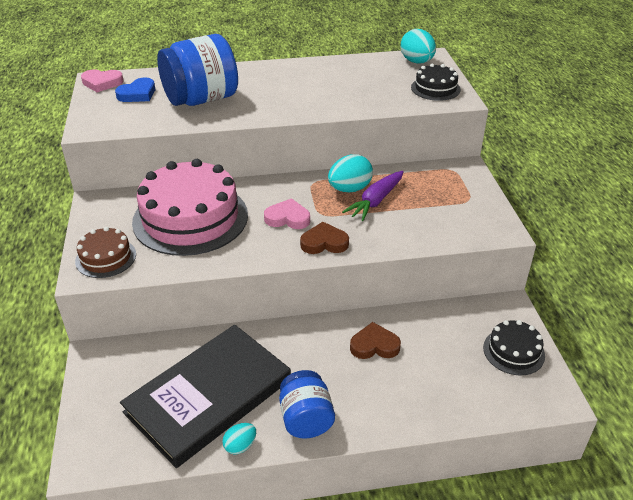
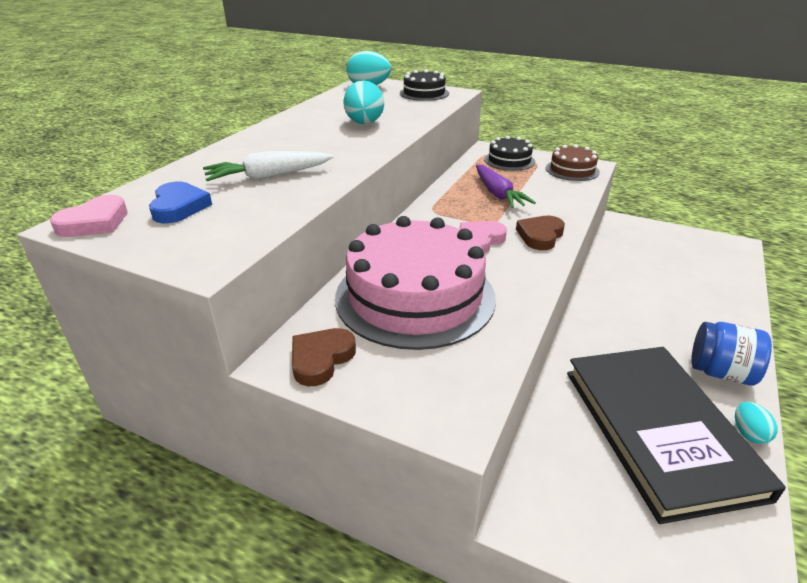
camera: 55 degrees left, 5 degrees down
brown cake [75,227,136,278] -> brown cake moved to [546,144,600,181]
blue jar [157,34,238,106] -> white carrot [203,151,333,181]
turquoise egg [328,154,373,192] -> turquoise egg moved to [343,81,384,124]
brown heart [350,322,401,359] -> brown heart moved to [292,328,356,386]
black cake [483,320,545,375] -> black cake moved to [484,136,535,171]

